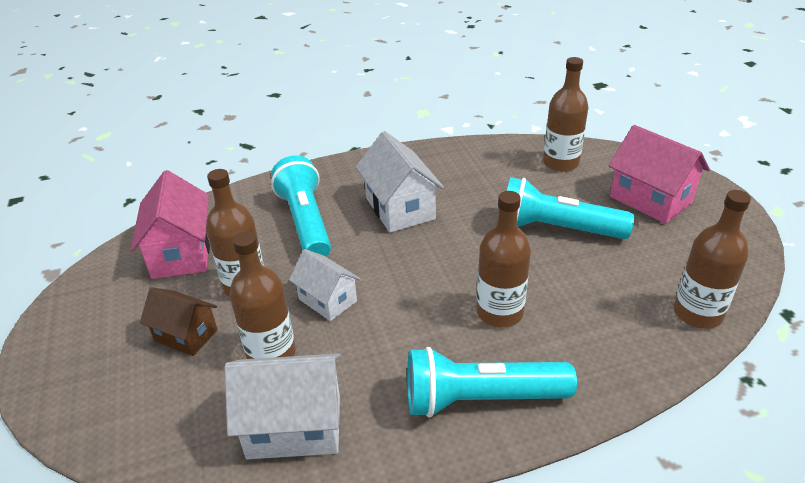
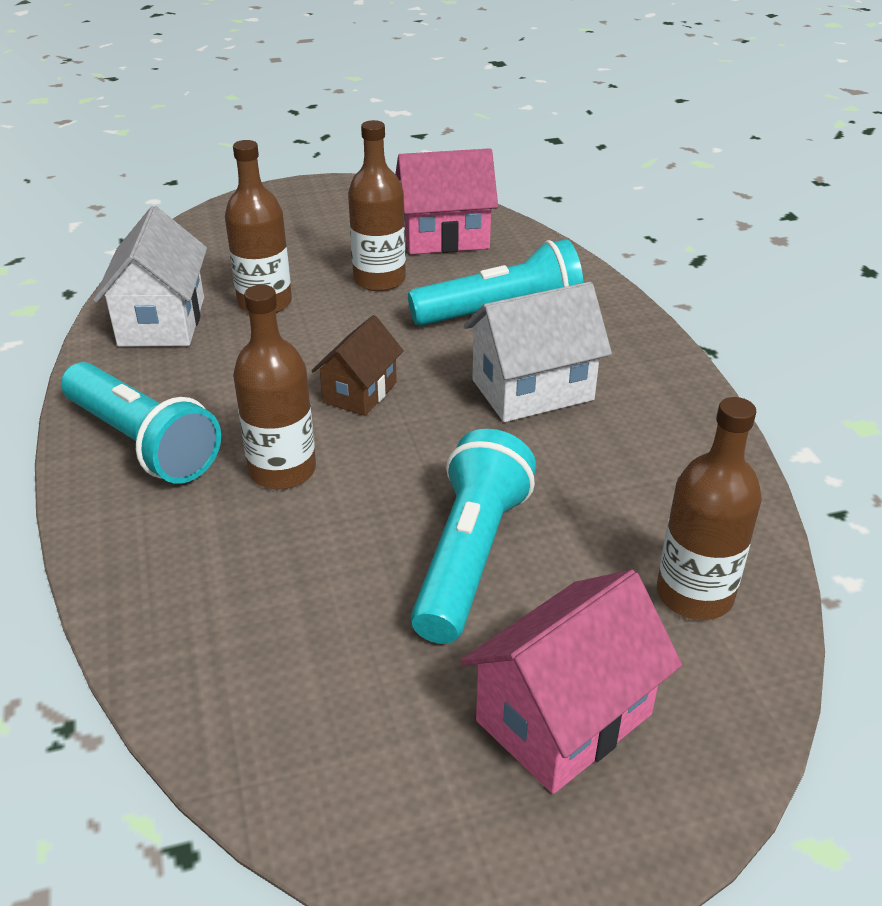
camera: 90 degrees right, 0 degrees up
brown house [140,287,217,356] -> brown house moved to [311,315,404,416]
white house [289,249,361,321] -> none
turquoise flashlight [407,347,577,418] -> turquoise flashlight turned 135 degrees clockwise [61,362,221,484]
brown bottle [674,190,751,329] -> none

